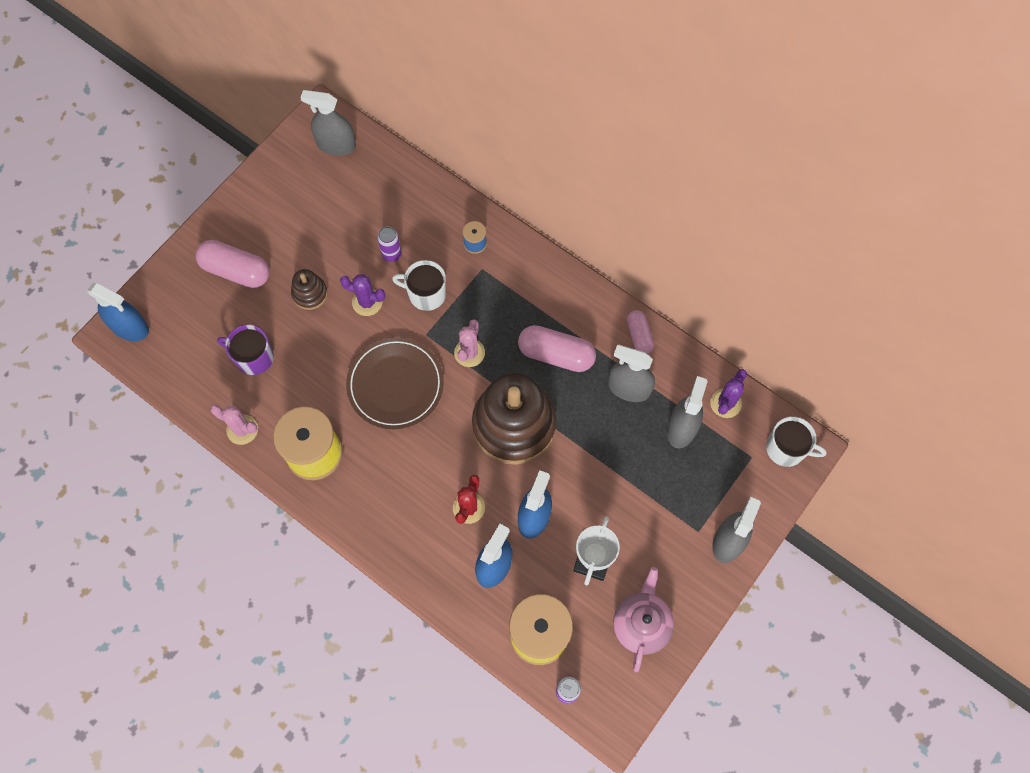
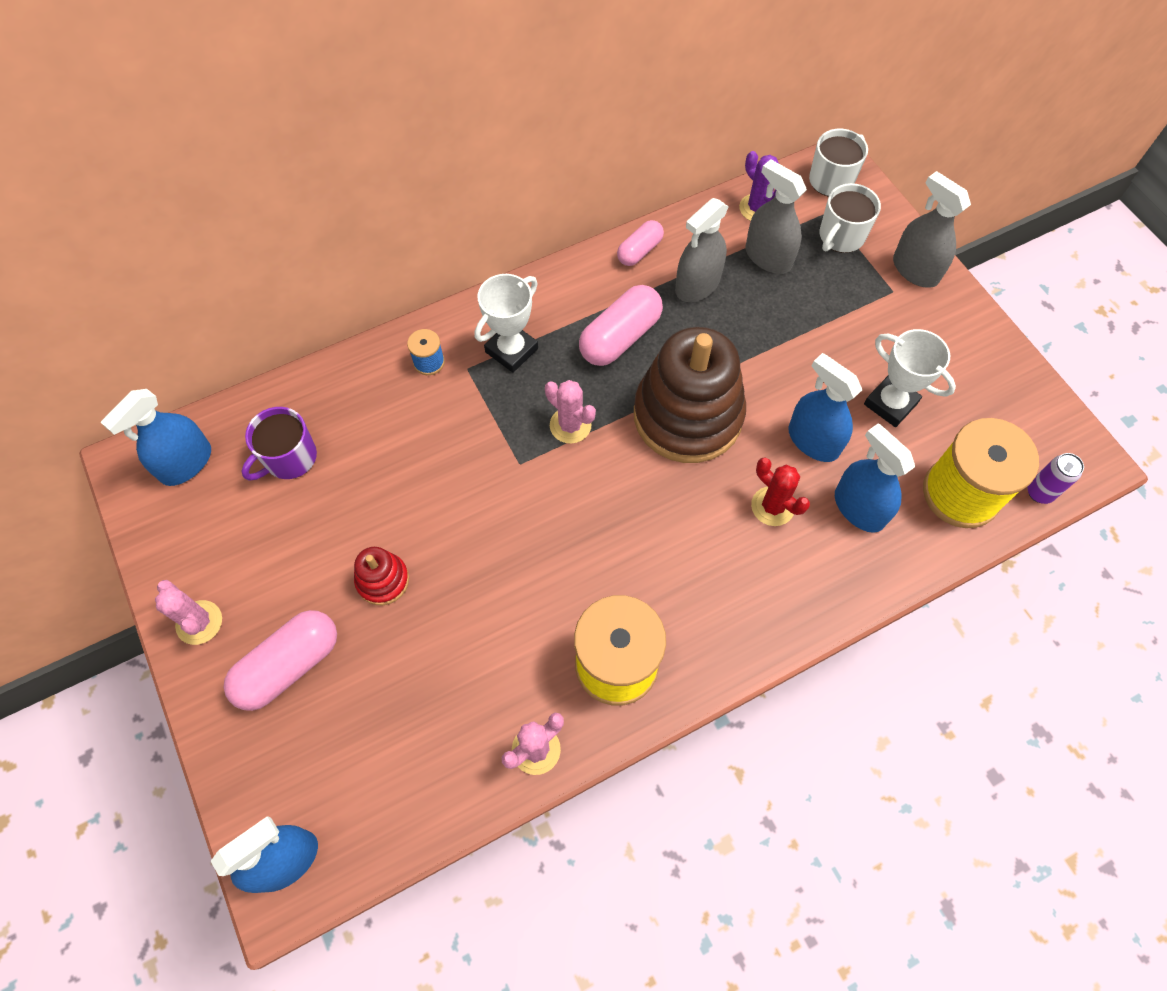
camera: 65 degrees left, 5 degrees down
purple mug [217,325,274,375] -> purple mug moved to [242,407,317,480]
brown stacking toy [291,269,328,310] -> red stacking toy [354,547,409,605]
grey spray bottle [300,90,356,156] -> blue spray bottle [101,389,211,486]
purple cactus [340,274,385,316] -> none
brown plate [346,337,444,429] -> none
purple can [377,226,402,262] -> none
white mug [392,260,446,311] -> white mug moved to [819,183,881,253]
pink teapot [613,567,674,672] -> none
pink capsule [627,310,654,354] -> pink capsule turned 60 degrees counterclockwise [617,220,664,266]
none -> pink cactus [155,580,222,645]
none -> white trophy [475,274,538,373]

